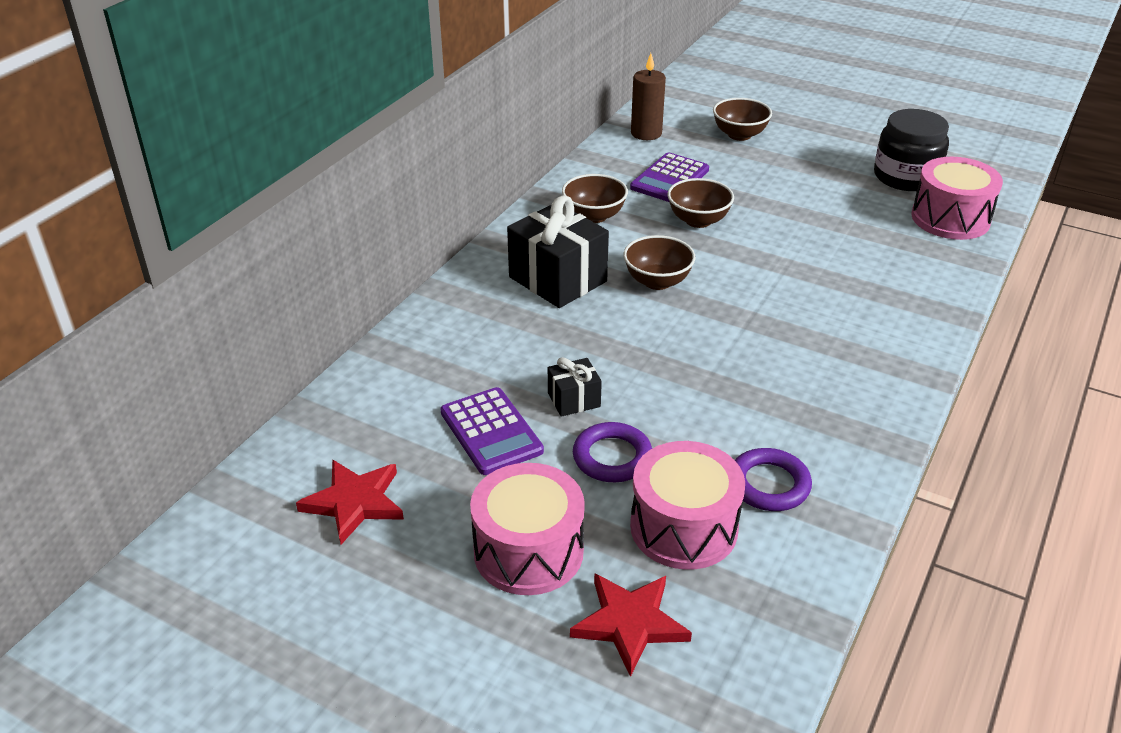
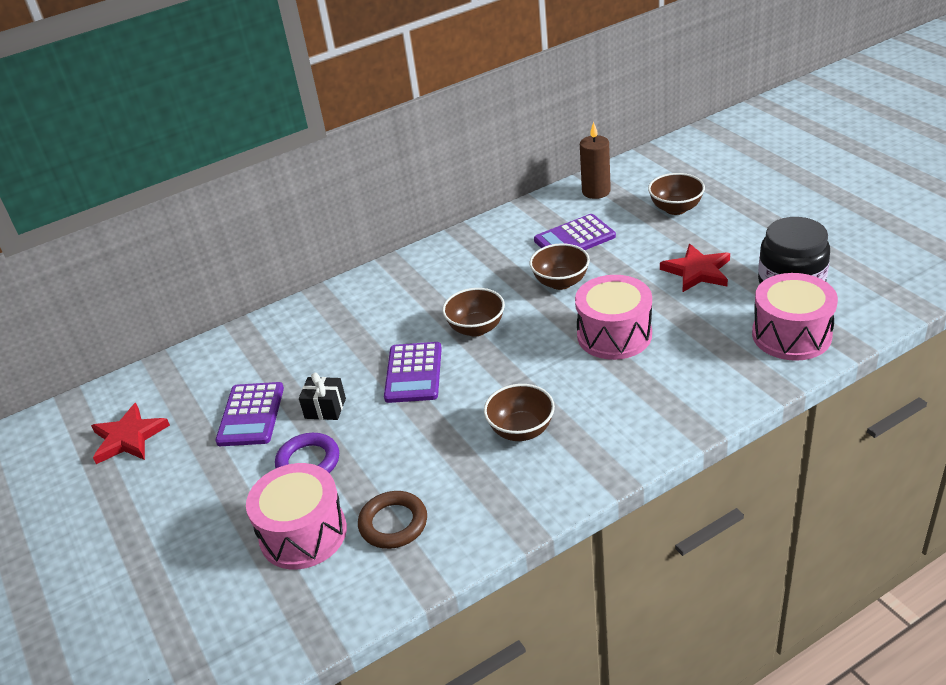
camera: 35 degrees right, 0 degrees up
pink drum [470,463,585,595] -> pink drum moved to [575,275,652,360]
black gift [507,195,609,308] -> none
brown bowl [562,174,628,223] -> brown bowl moved to [484,384,555,441]
red star [570,573,692,677] -> red star moved to [660,244,730,292]
purple ring [735,448,812,511] -> brown ring [358,491,427,549]
none -> purple calculator [384,342,442,403]

